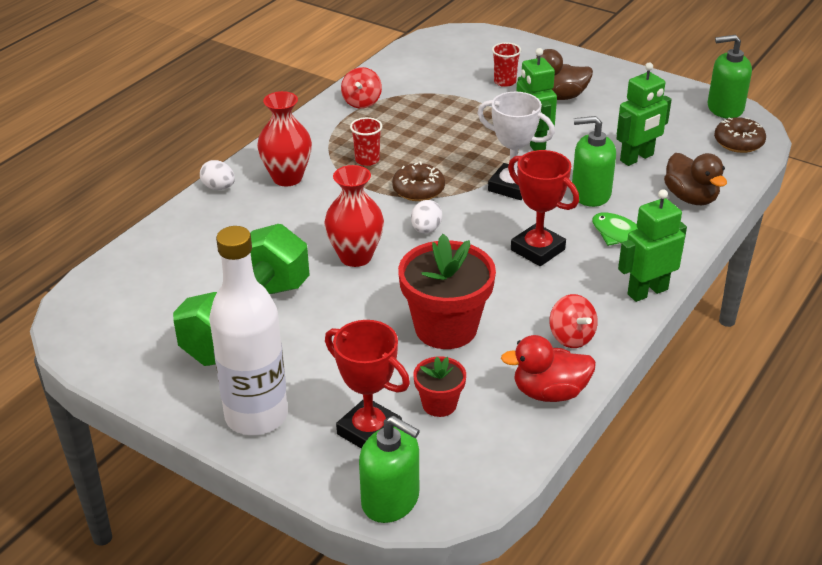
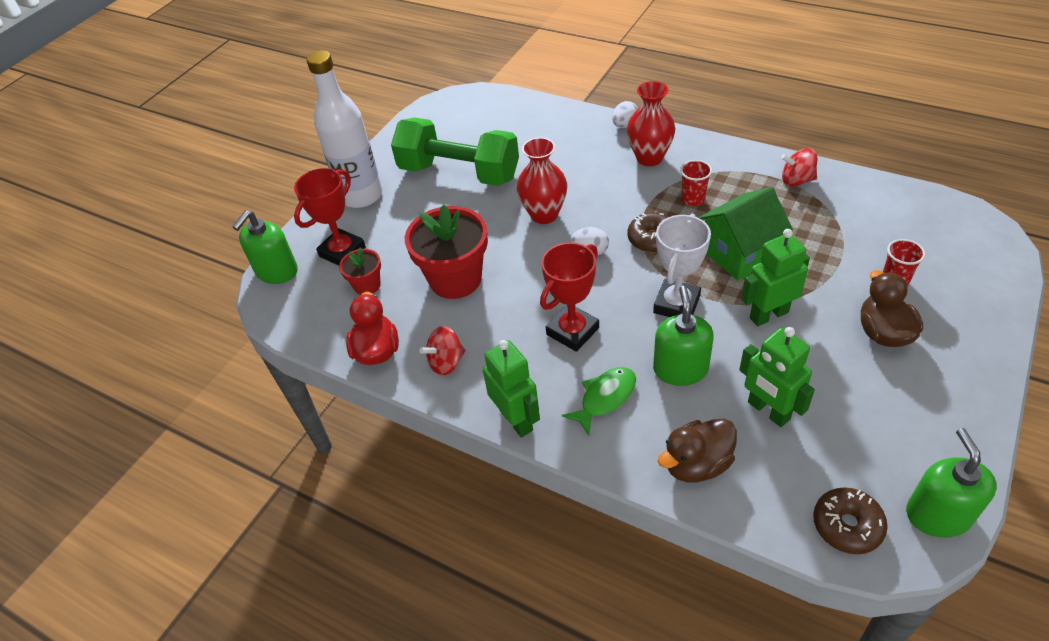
camera: 90 degrees right, 10 degrees up
none -> green house [698,187,793,281]

